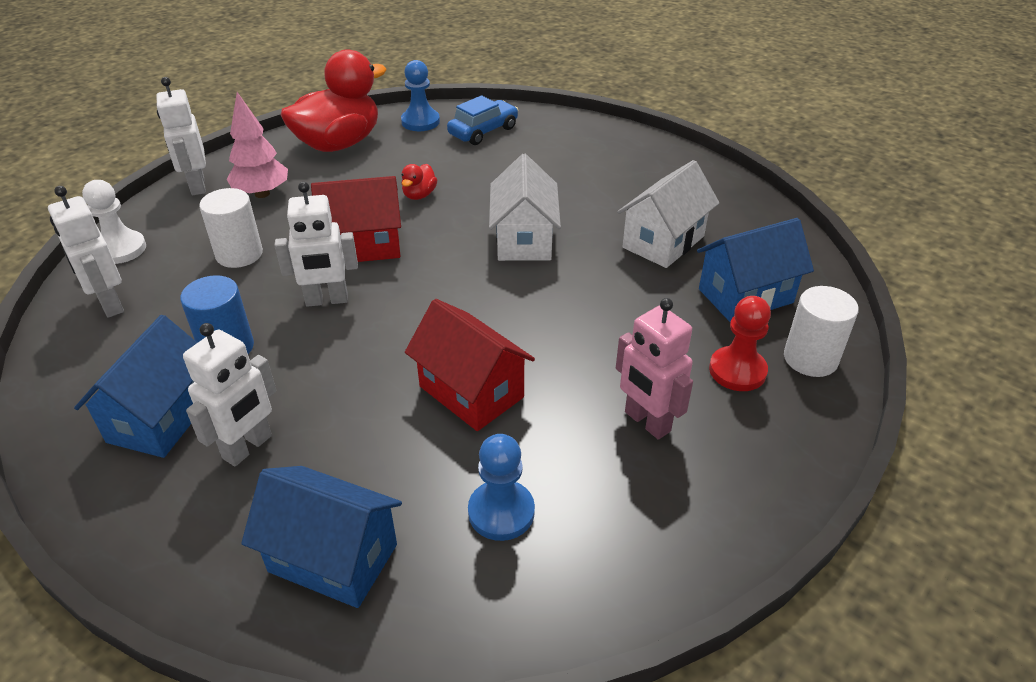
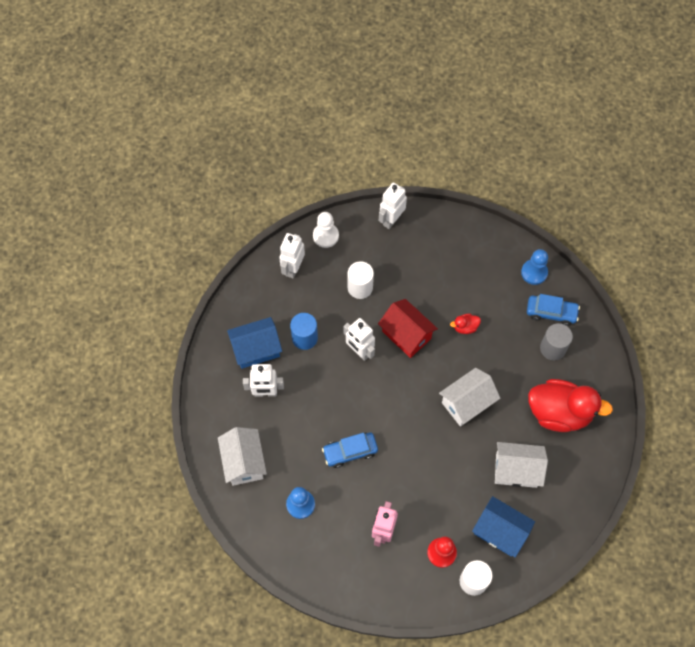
camera: 55 degrees right, 25 degrees up
pink tree [227,92,288,198] -> none
blue house [241,466,402,608] -> white house [218,427,267,486]
red duck [281,49,387,152] -> red duck moved to [528,379,613,432]
red house [405,299,535,431] -> blue car [322,433,378,468]
none -> grey cylinder [540,323,573,360]

